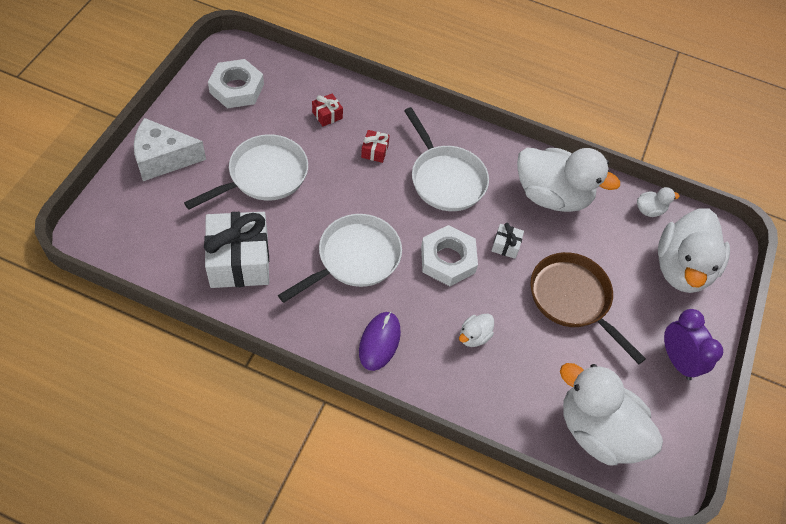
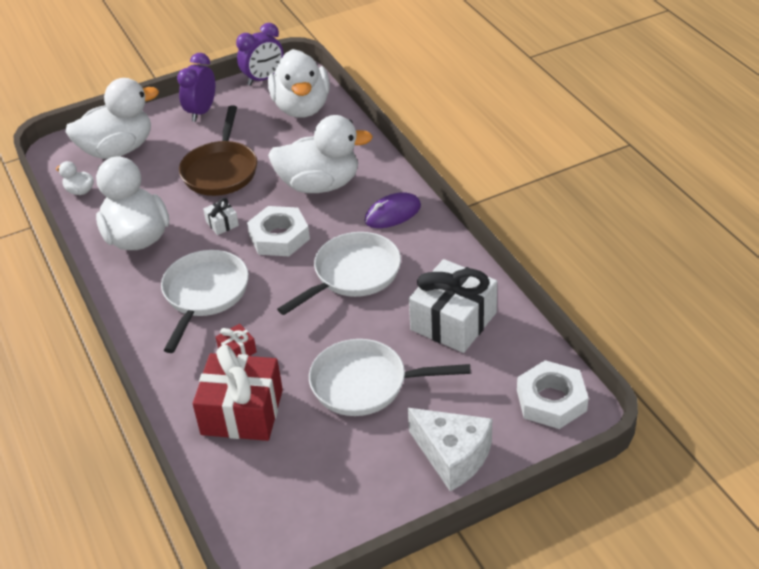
camera: 130 degrees left, 15 degrees down
white nut [208,59,264,108] -> white nut moved to [517,360,589,429]
white pan [278,214,402,303] -> white pan turned 135 degrees clockwise [277,232,401,315]
red gift [312,94,343,127] -> red gift [193,345,283,441], size x2.30
white duck [459,314,494,347] -> white duck [268,115,373,193], size x2.38
none -> purple clock [236,23,284,86]

